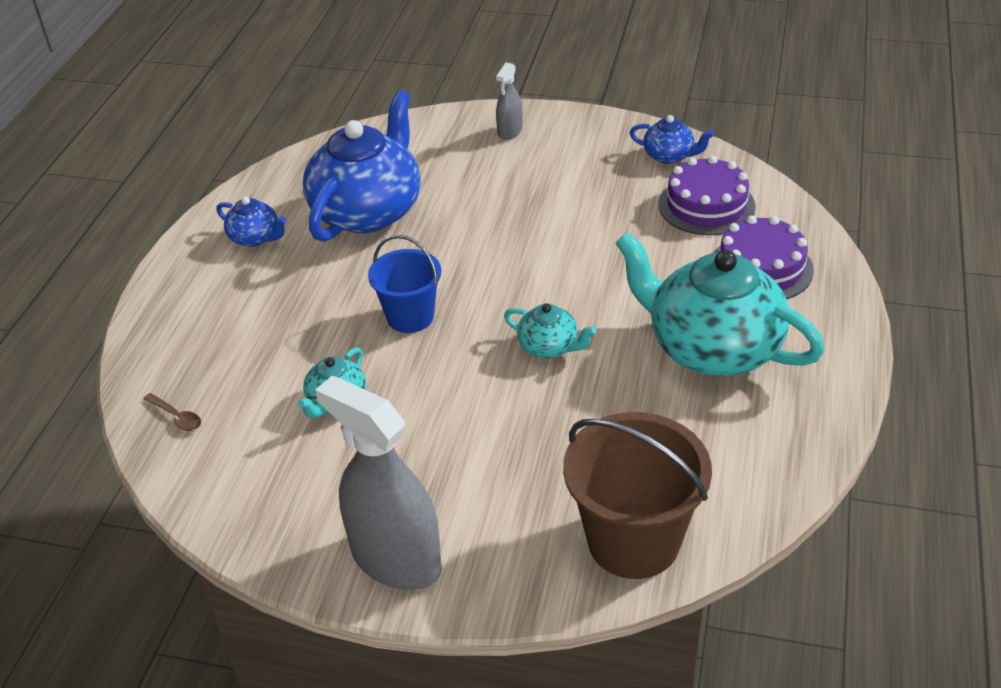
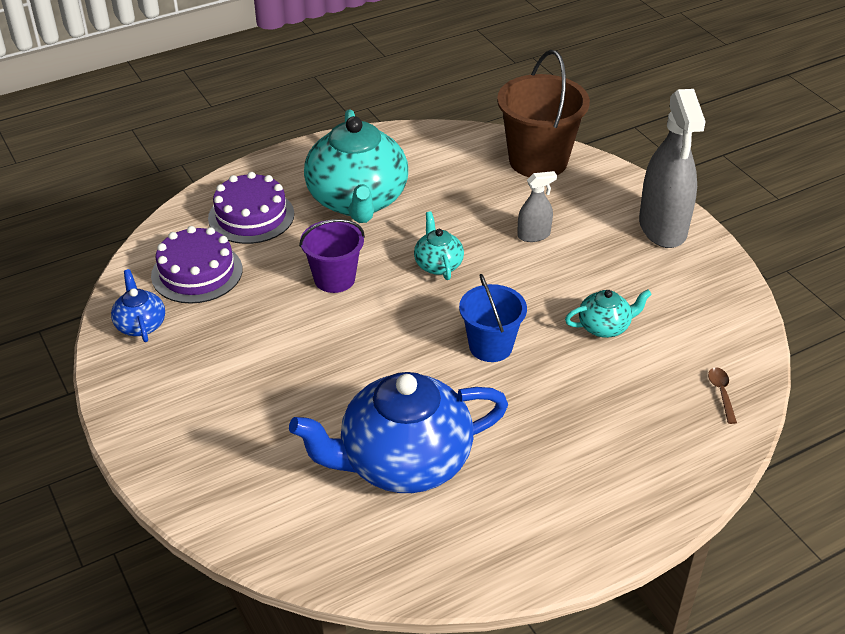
camera: 135 degrees left, 0 degrees up
blue teapot [216,197,286,247] -> none
grey spray bottle [496,62,523,140] -> grey spray bottle moved to [517,171,557,242]
none -> purple bucket [299,219,365,293]

